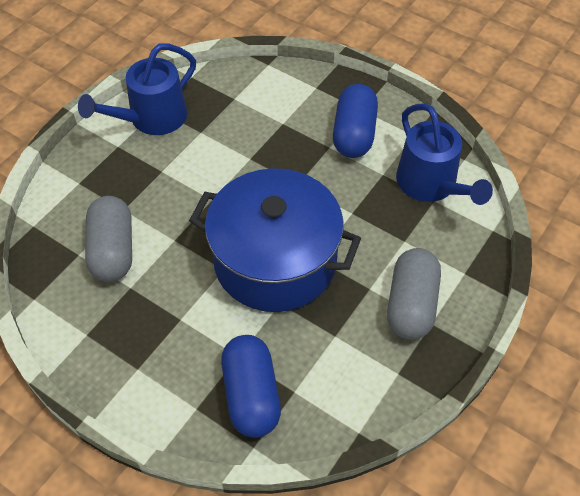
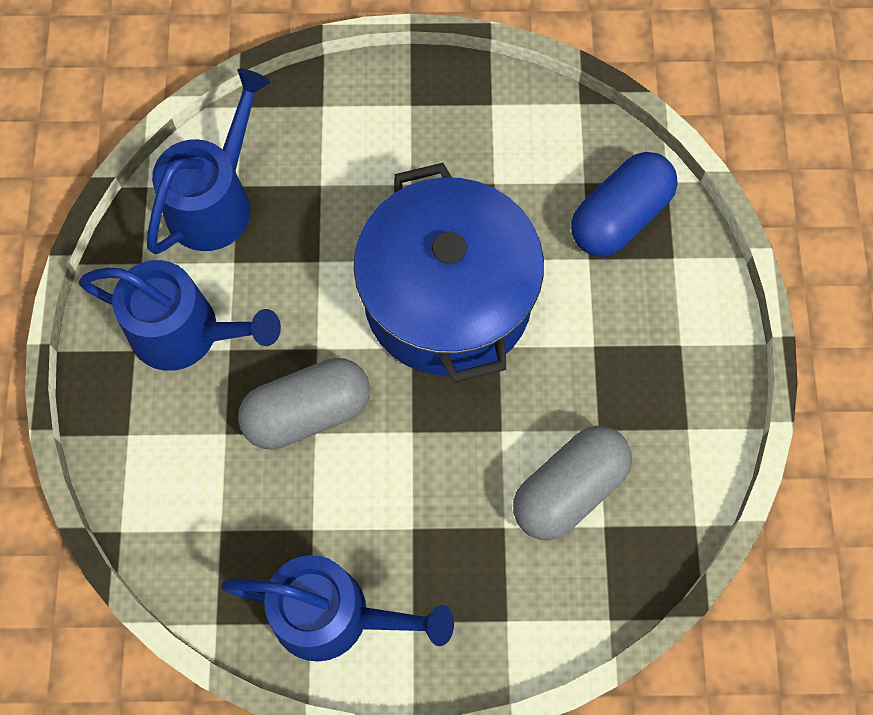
camera: 125 degrees left, 15 degrees up
blue capsule [333,84,378,158] -> blue watering can [79,260,281,371]
grey capsule [387,248,441,340] -> grey capsule moved to [238,358,370,450]

